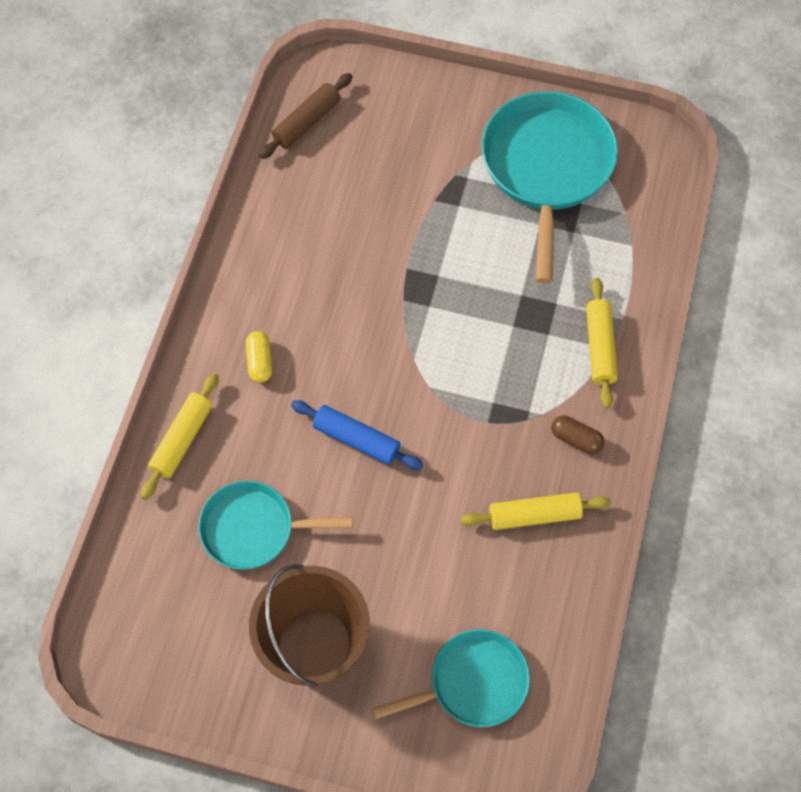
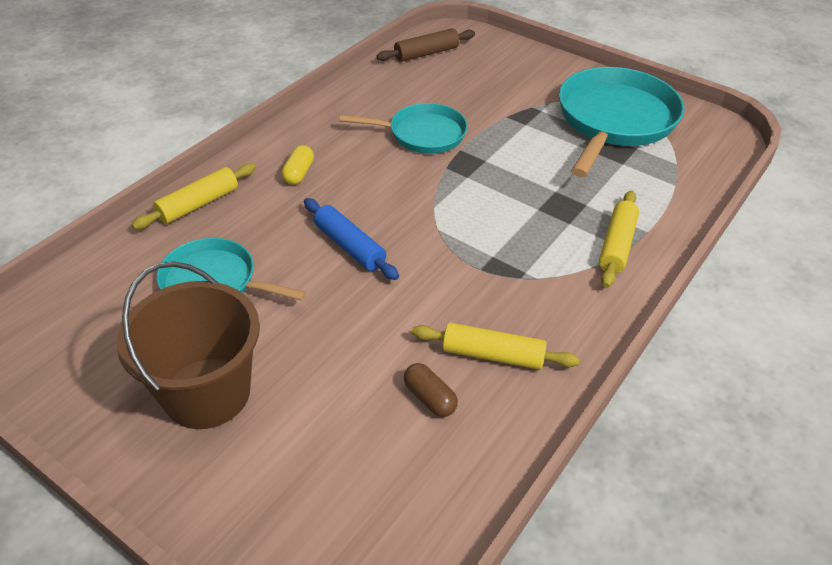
camera: 20 degrees right, 20 degrees down
turquoise pan [372,629,530,727] -> turquoise pan moved to [340,103,468,154]
brown capsule [551,415,604,454] -> brown capsule moved to [404,363,458,417]

